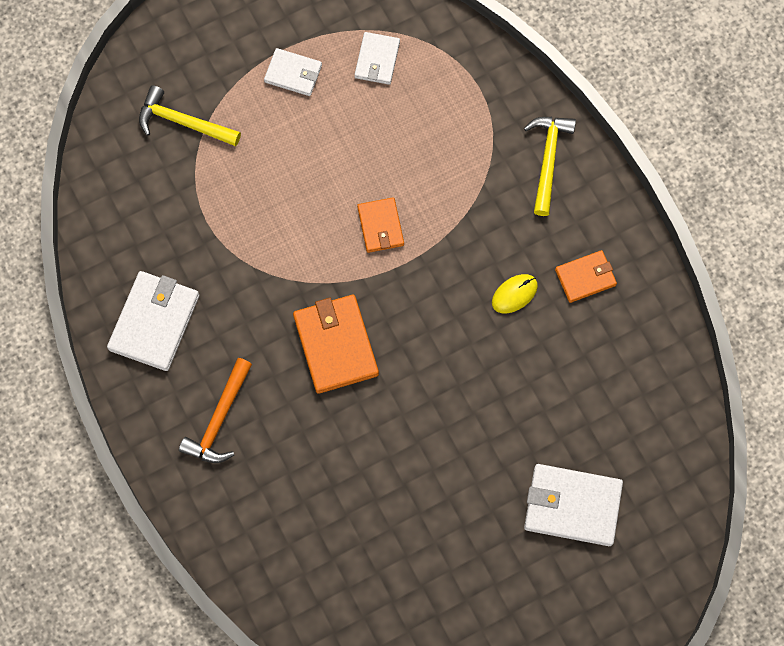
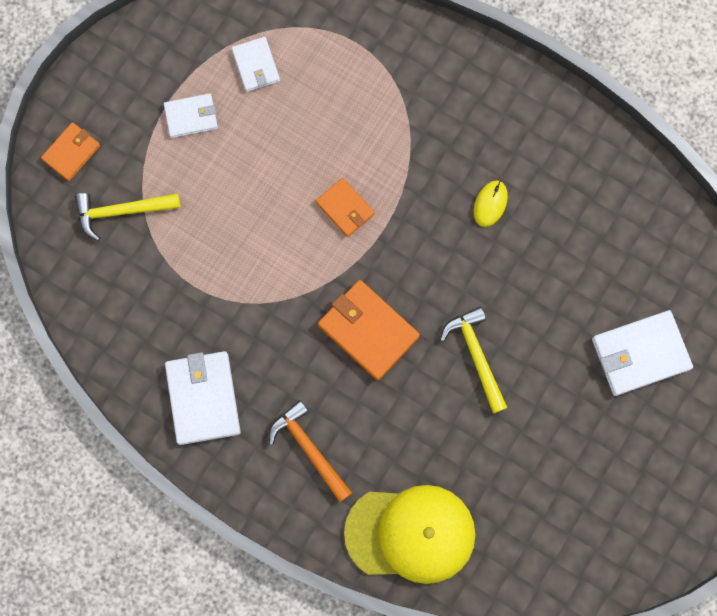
camera: 30 degrees left, 5 degrees up
orange hammer [179,358,252,463] -> orange hammer turned 150 degrees clockwise [269,400,352,502]
yellow hammer [524,117,576,216] -> yellow hammer moved to [440,307,507,414]
orange wallet [555,250,617,303] -> orange wallet moved to [41,122,100,181]
none -> yellow cap [344,485,475,584]

